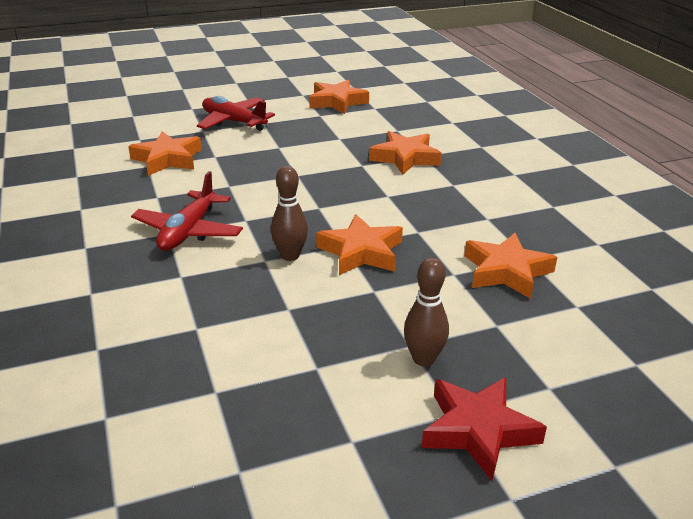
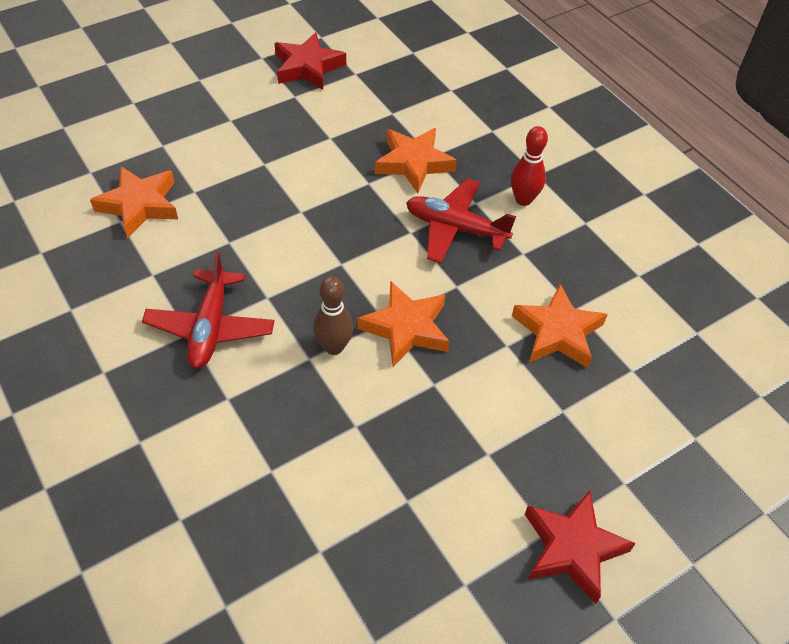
camera: 15 degrees left, 20 degrees up
red plane [197,96,275,131] -> red plane moved to [406,179,516,263]
orange star [309,80,369,114] -> red star [274,32,346,90]
brown bowling pin [404,257,449,366] -> none
none -> red bowling pin [511,126,548,206]

